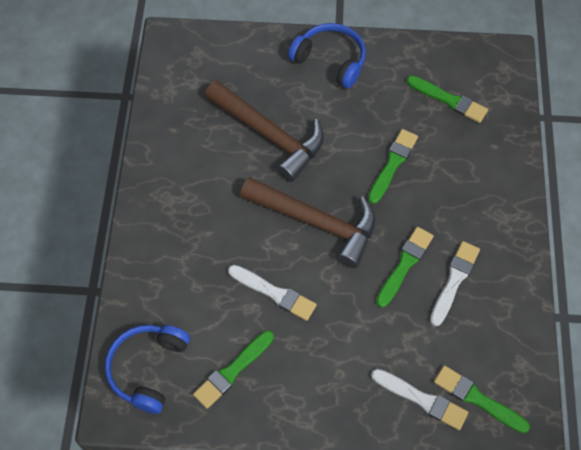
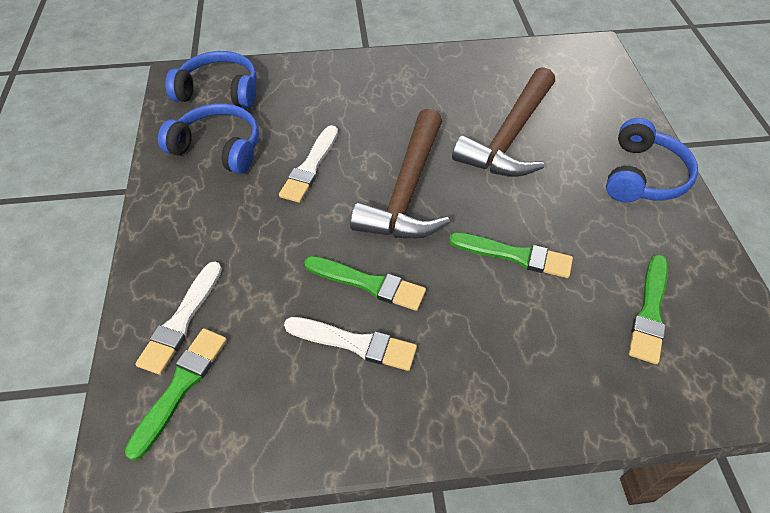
camera: 80 degrees right, 10 degrees down
green brush [193,330,274,409] -> blue headphones [158,103,259,174]

